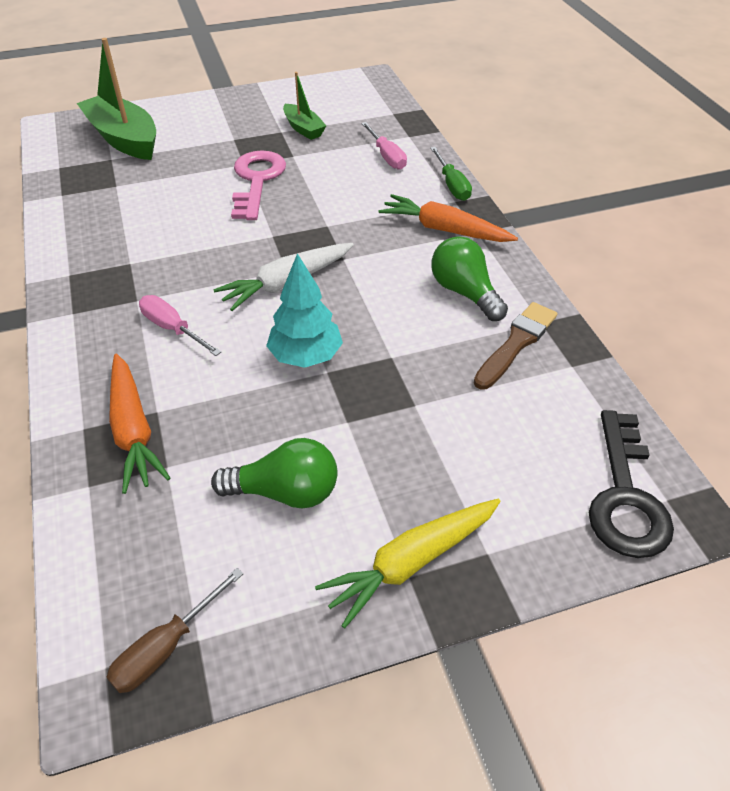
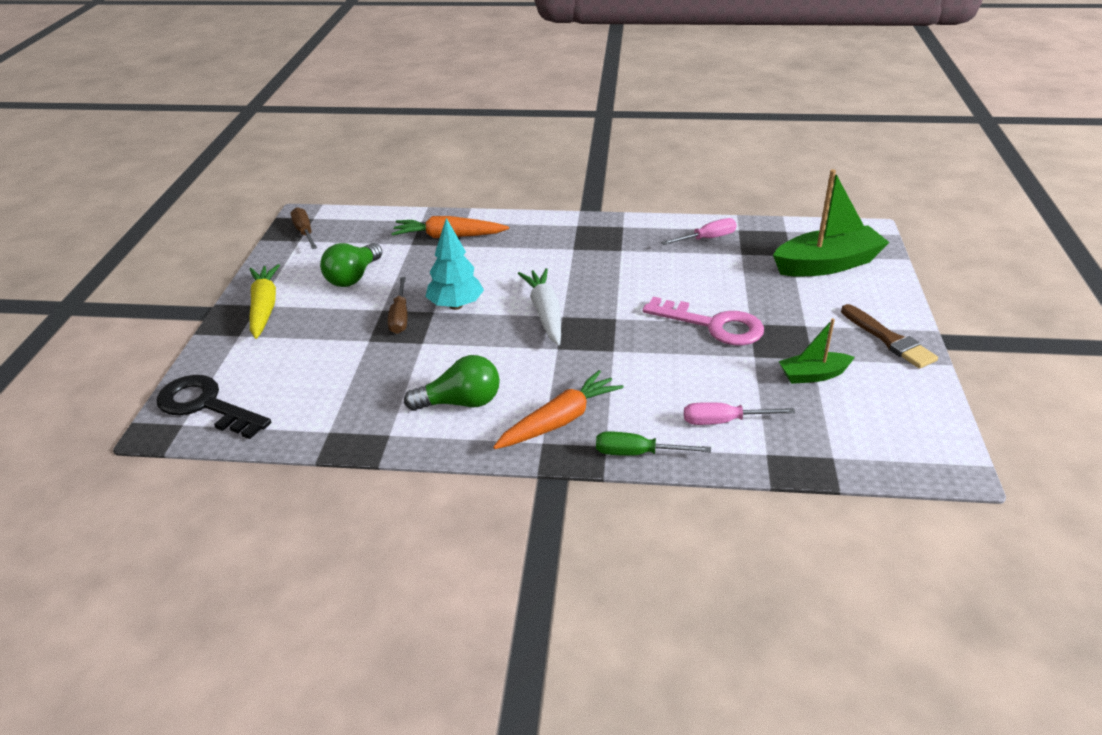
camera: 115 degrees right, 10 degrees down
pink screwdriver [139,295,221,356] -> pink screwdriver moved to [661,218,737,245]
brown brush [474,302,557,390] -> brown brush moved to [841,304,938,369]
none -> brown screwdriver [388,277,407,334]

